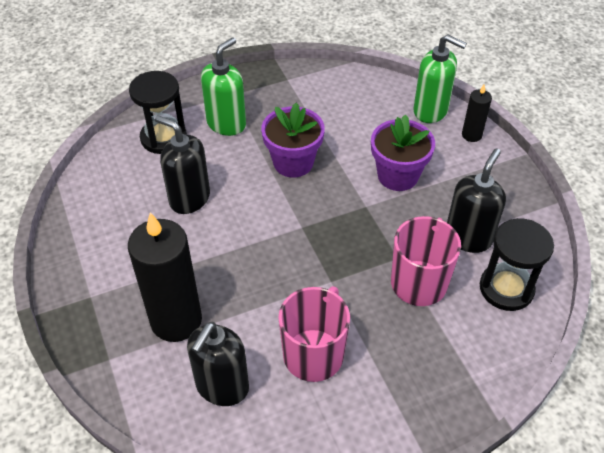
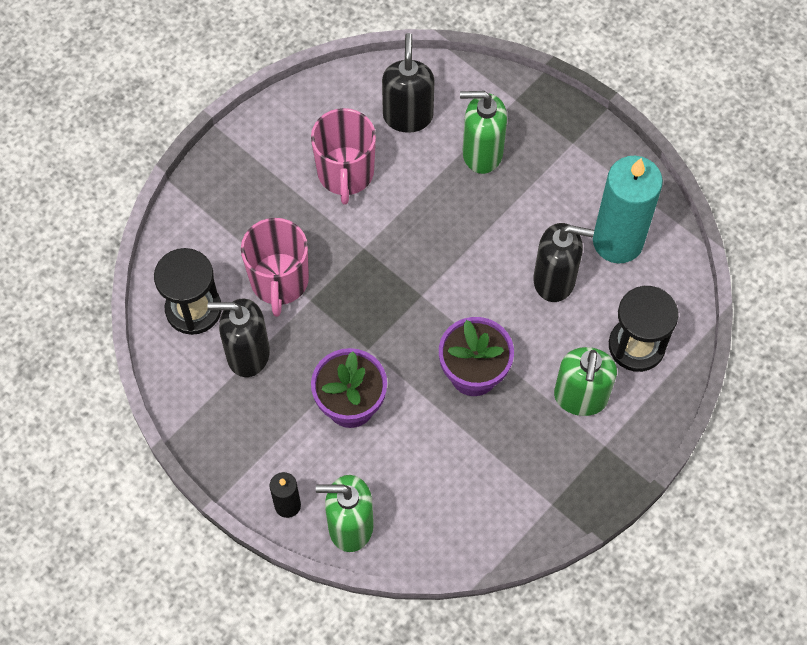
camera: 155 degrees right, 15 degrees up
black candle [128,212,202,342] -> green soap dispenser [460,91,507,174]
black soap dispenser [447,149,506,253] -> black soap dispenser turned 90 degrees clockwise [207,299,270,377]
none -> turquoise candle [593,156,663,264]

